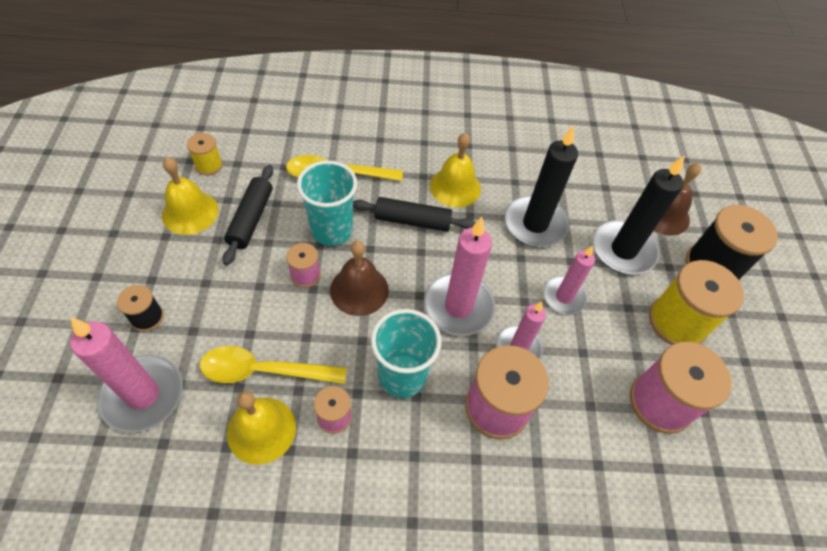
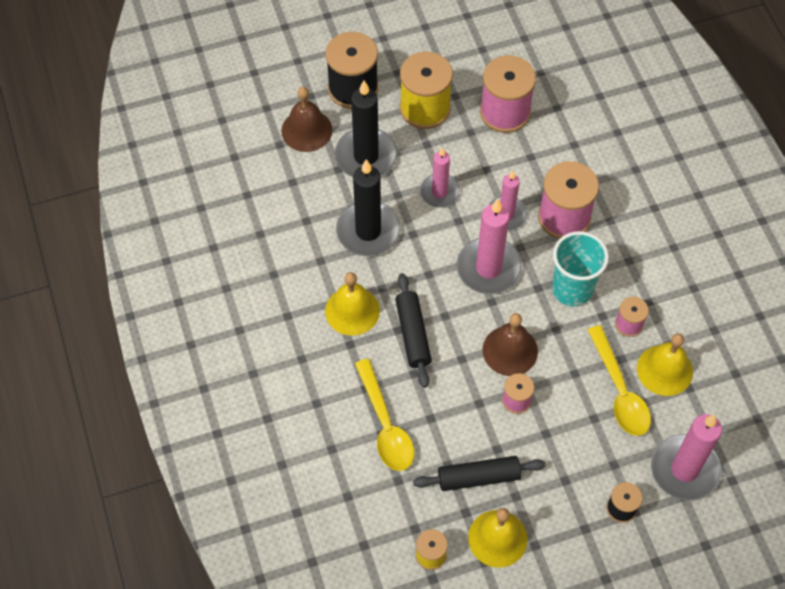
camera: 105 degrees left, 5 degrees up
turquoise cup [297,161,357,246] -> none

